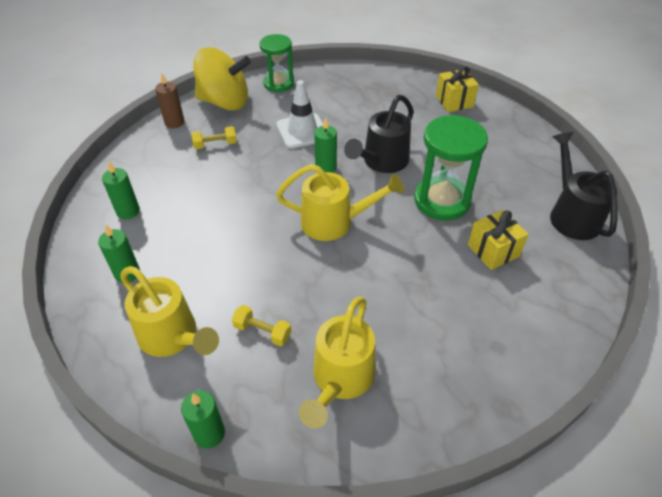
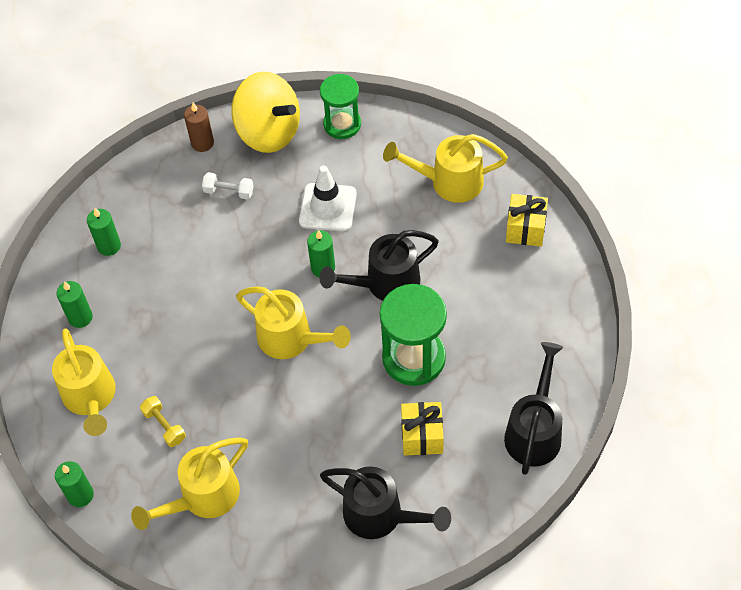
camera: 30 degrees right, 10 degrees up
yellow dumbbell [191,126,237,149] -> white dumbbell [202,172,254,200]
none -> black watering can [320,466,451,539]
none -> yellow watering can [383,134,508,203]

